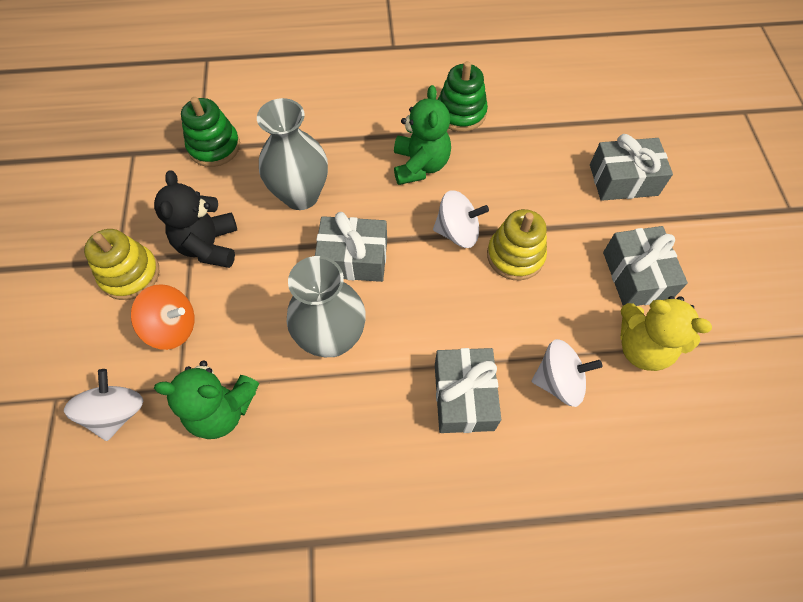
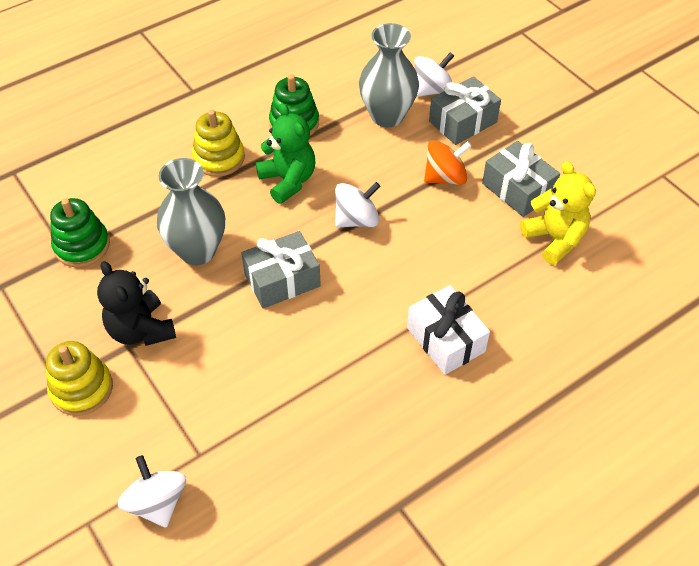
camera: 30 degrees left, 10 degrees down
orange spinning top [131,284,195,350] -> orange spinning top moved to [424,140,471,185]
green teddy bear [154,360,259,439] -> none
grey vase [287,256,366,357] -> grey vase moved to [359,23,419,127]
grey gift [435,348,501,433] -> white gift [407,285,490,375]
yellow stacking toy [487,209,547,280] -> yellow stacking toy moved to [192,110,245,177]
white spinning top [531,339,602,407] -> white spinning top moved to [414,52,454,97]
yellow teddy bear [620,296,712,371] -> yellow teddy bear turned 120 degrees counterclockwise [520,161,596,265]

